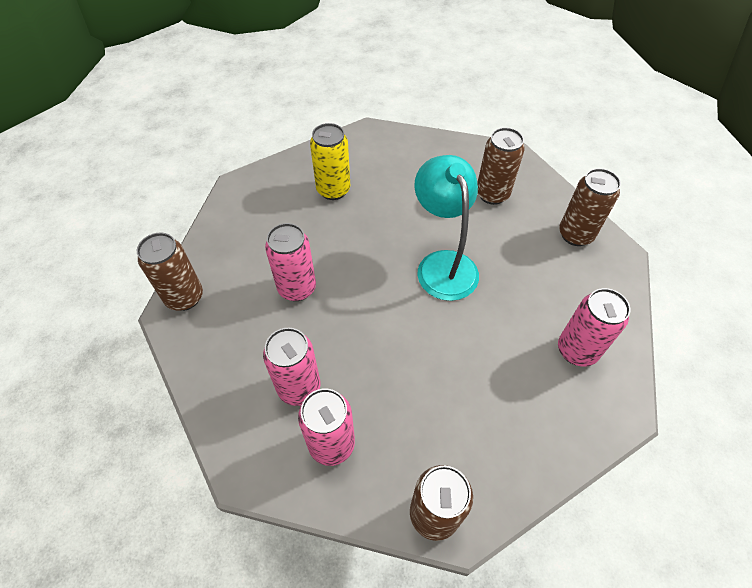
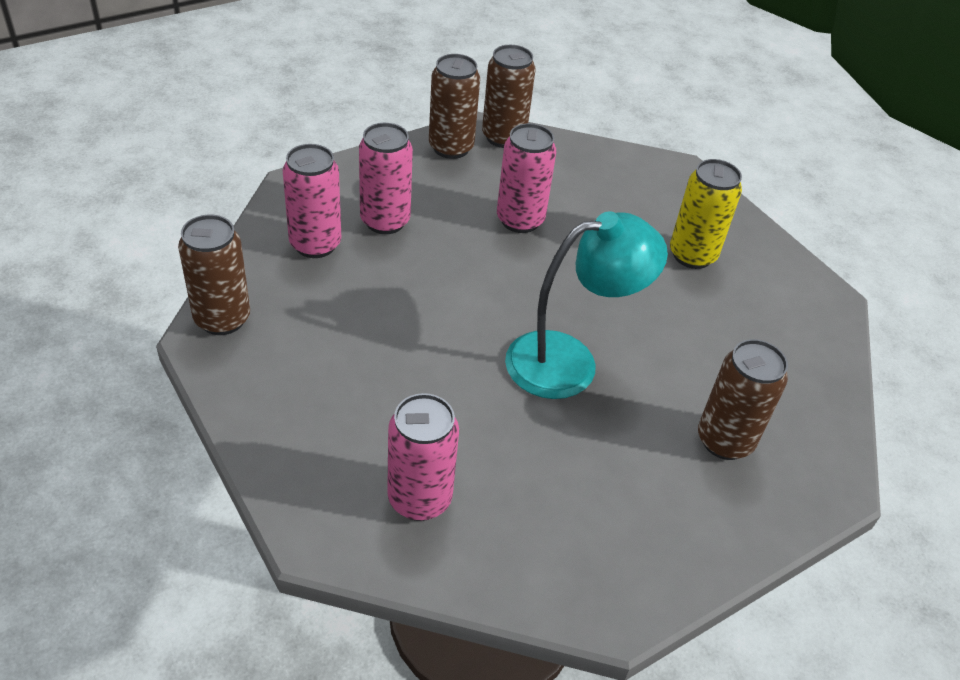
camera: 85 degrees right, 10 degrees down
brown can [559,168,621,246] -> brown can moved to [429,54,480,159]

